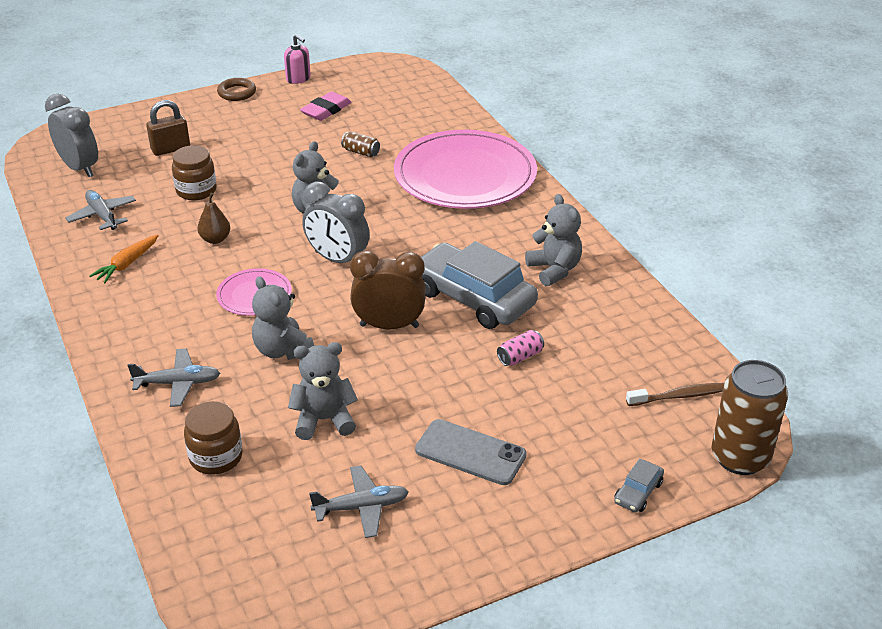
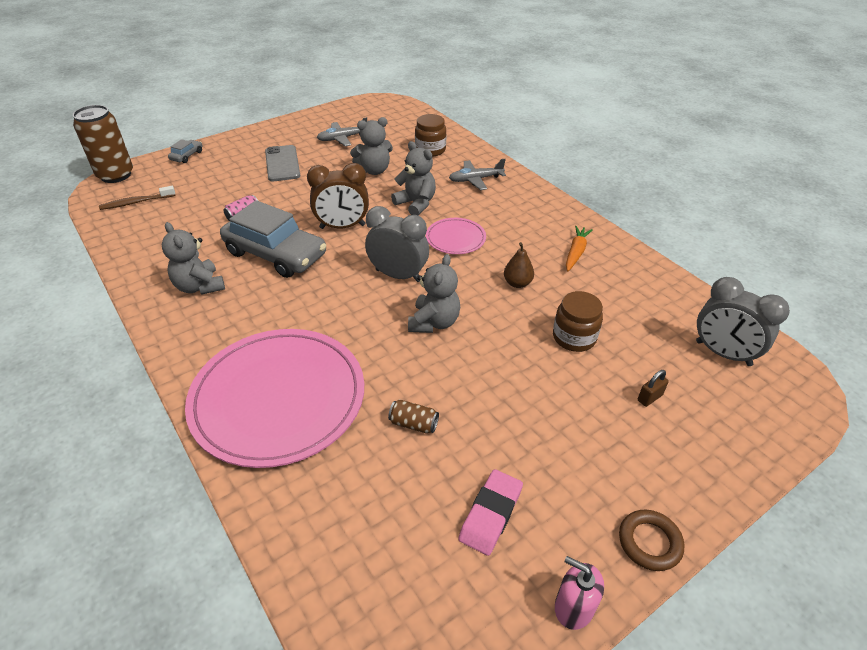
camera: 170 degrees right, 5 degrees up
grey plane [65,190,136,230] -> none
brown padlock [146,100,190,156] -> brown padlock [638,370,669,407], size x0.59
grey phone [415,419,527,485] -> grey phone turned 60 degrees clockwise [265,145,300,181]

